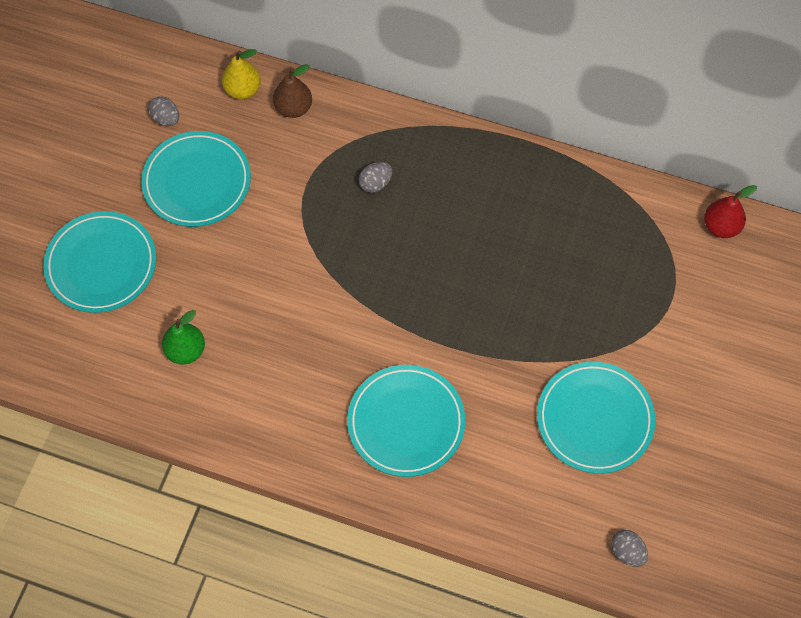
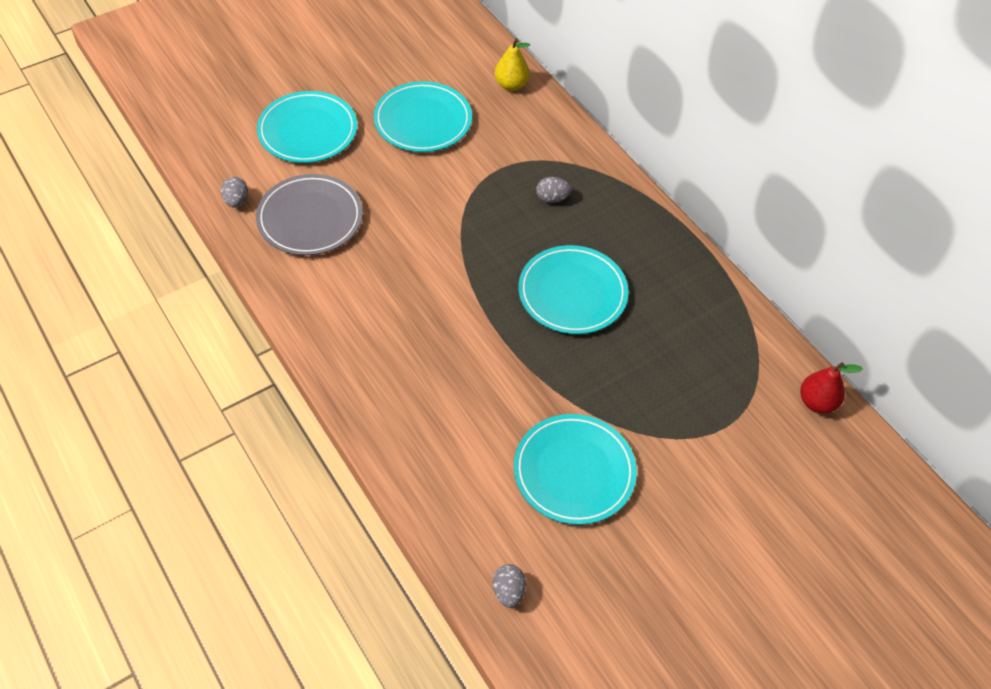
camera: 35 degrees right, 10 degrees down
grey egg [148,96,179,126] -> grey egg moved to [221,177,248,208]
green pear [162,310,205,365] -> grey plate [256,174,363,256]
brown pear [273,64,312,118] -> none
turquoise plate [347,365,466,477] -> turquoise plate moved to [518,245,629,334]

